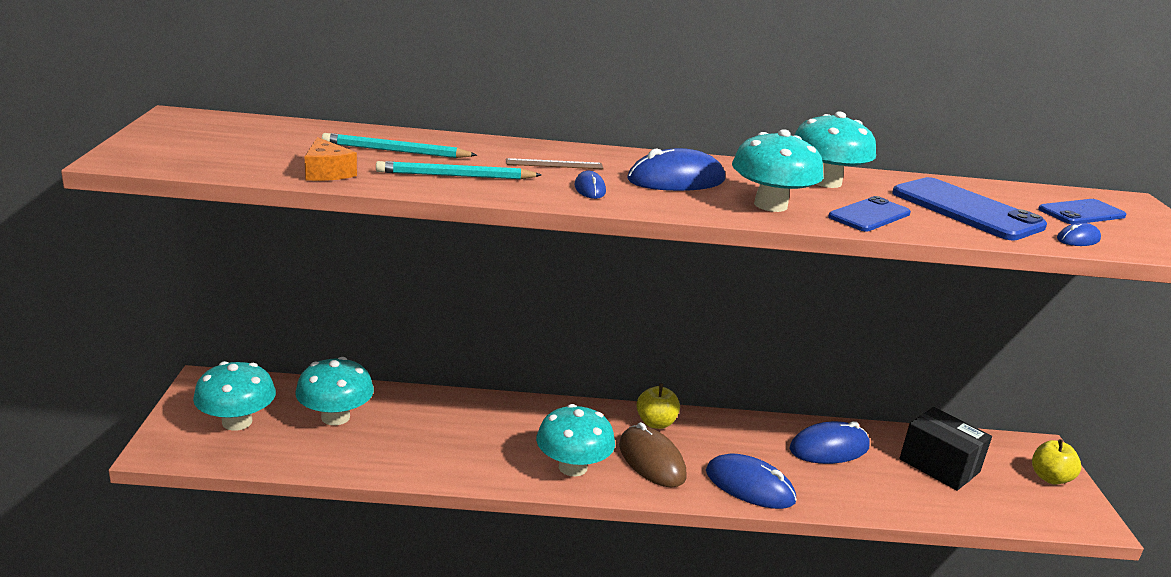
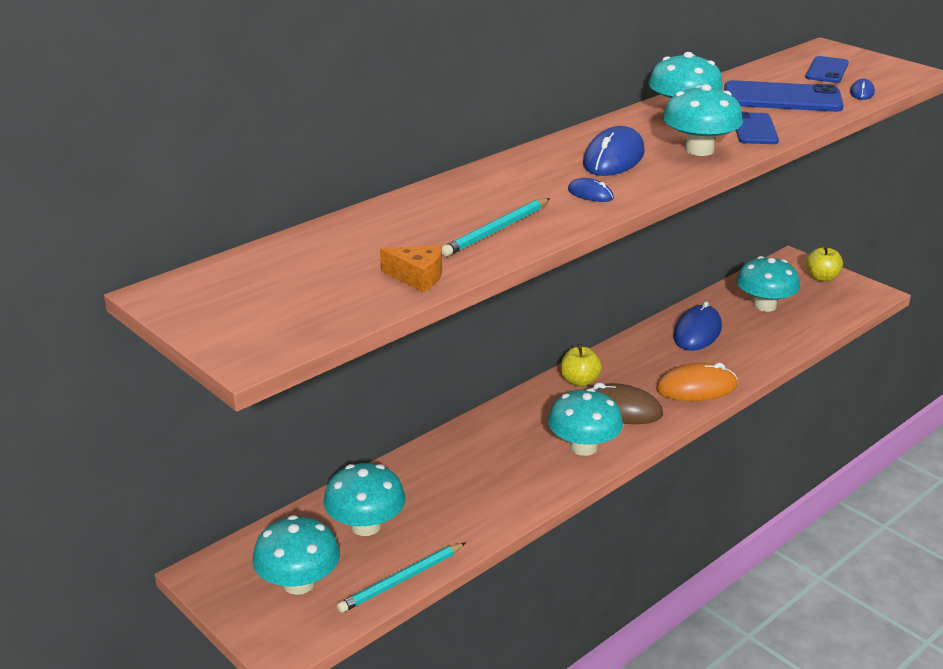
camera: 40 degrees left, 5 degrees up
turquoise pencil [322,133,477,158] -> turquoise pencil moved to [337,542,466,613]
brown ruler [506,158,604,169] -> none
blue mouse [706,453,797,509] -> orange mouse [656,363,737,401]
black box [899,407,992,491] -> turquoise mushroom [737,256,800,312]

